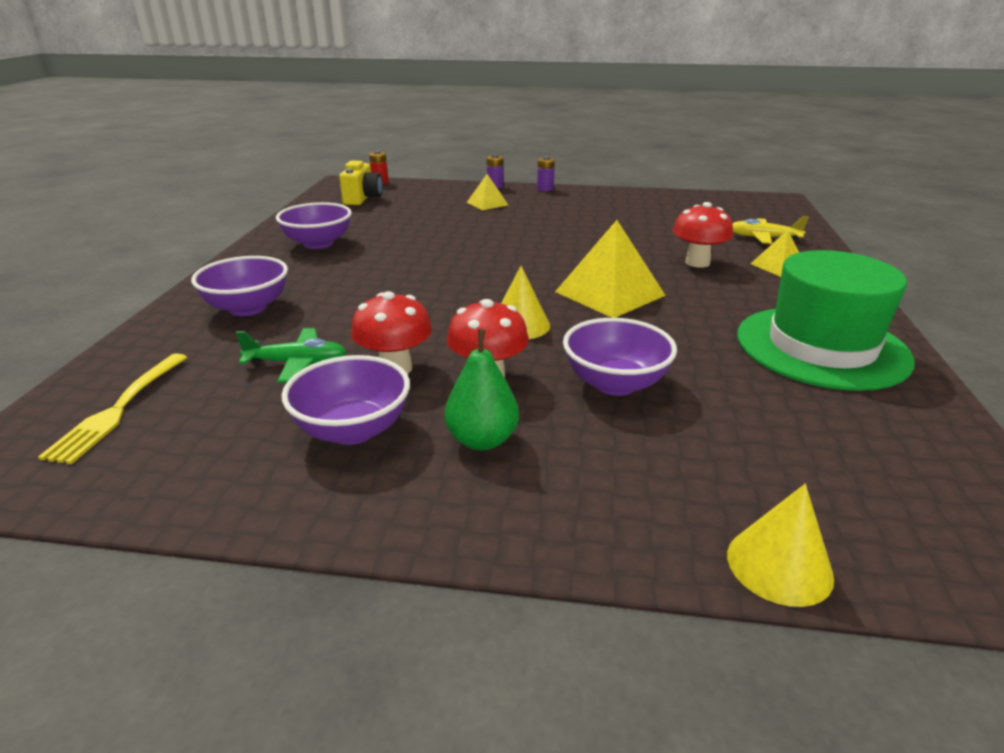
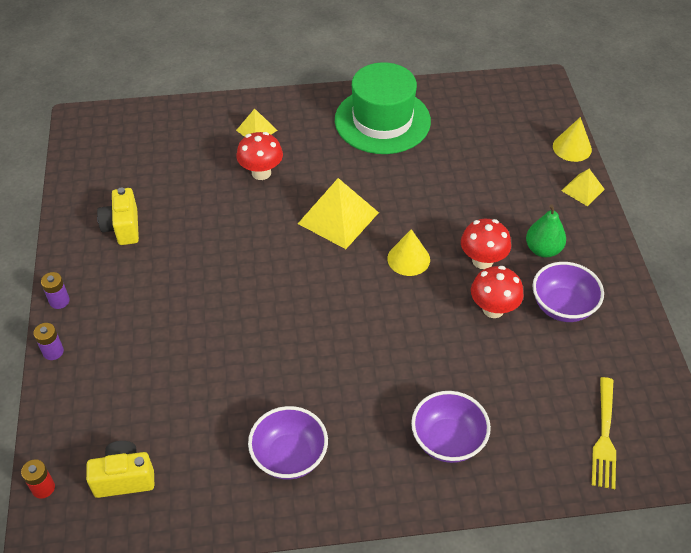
camera: 105 degrees left, 20 degrees up
yellow fork [38,353,188,464] -> yellow fork turned 105 degrees clockwise [592,377,616,489]
green plane [236,328,347,383] -> none
yellow pyramid [467,174,508,210] -> yellow pyramid moved to [561,169,605,206]
purple bowl [563,318,677,396] -> none
yellow plane [733,216,809,244] -> none
none -> yellow camera [97,187,139,245]

